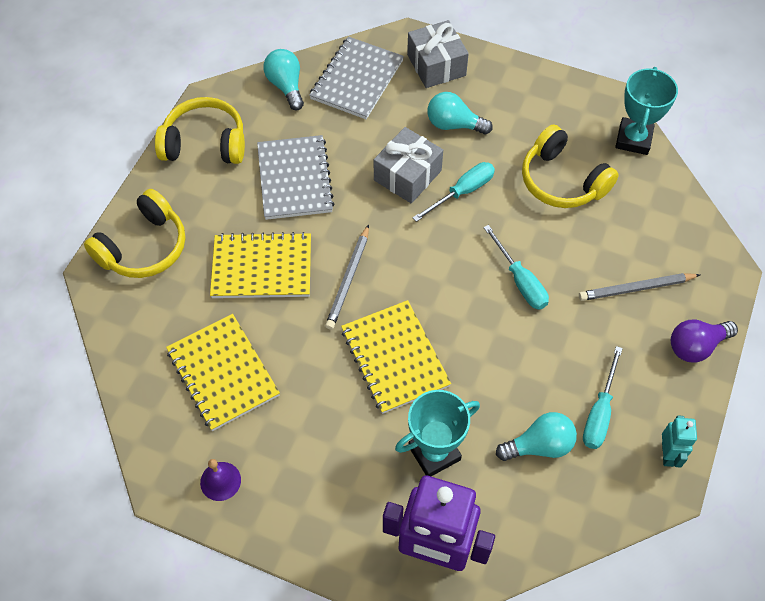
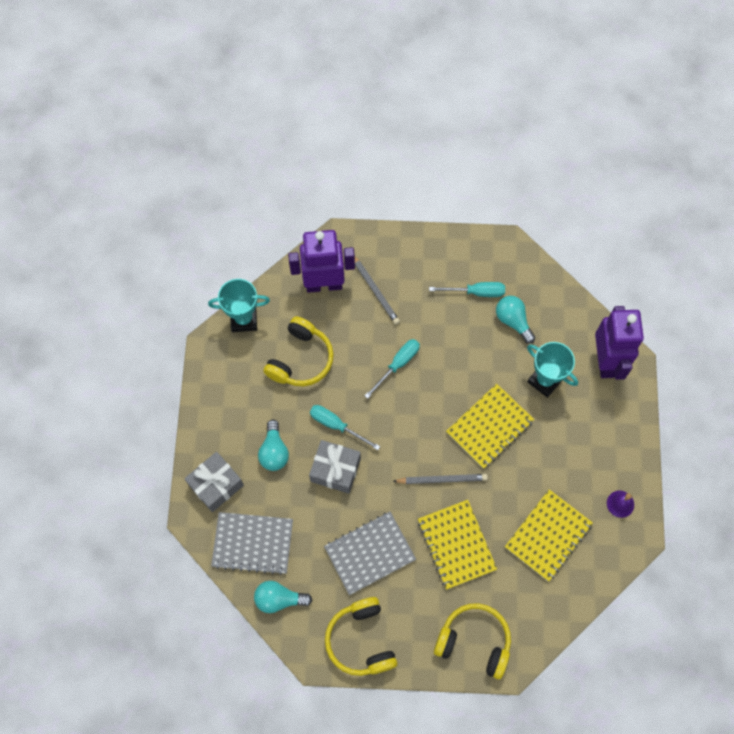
camera: 110 degrees left, 10 degrees up
turquoise light bulb [263,49,304,111] -> turquoise light bulb turned 45 degrees clockwise [254,581,312,613]
turquoise robot [662,416,697,467] -> none
purple light bulb [671,320,738,363] -> none
none -> purple robot [288,230,355,293]

